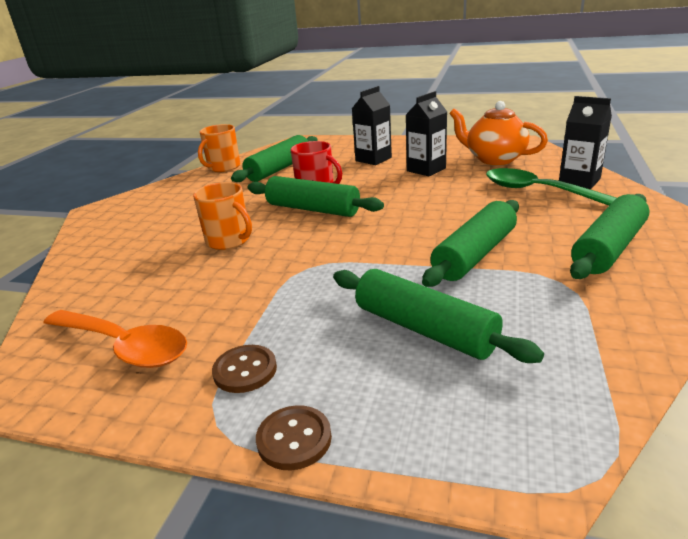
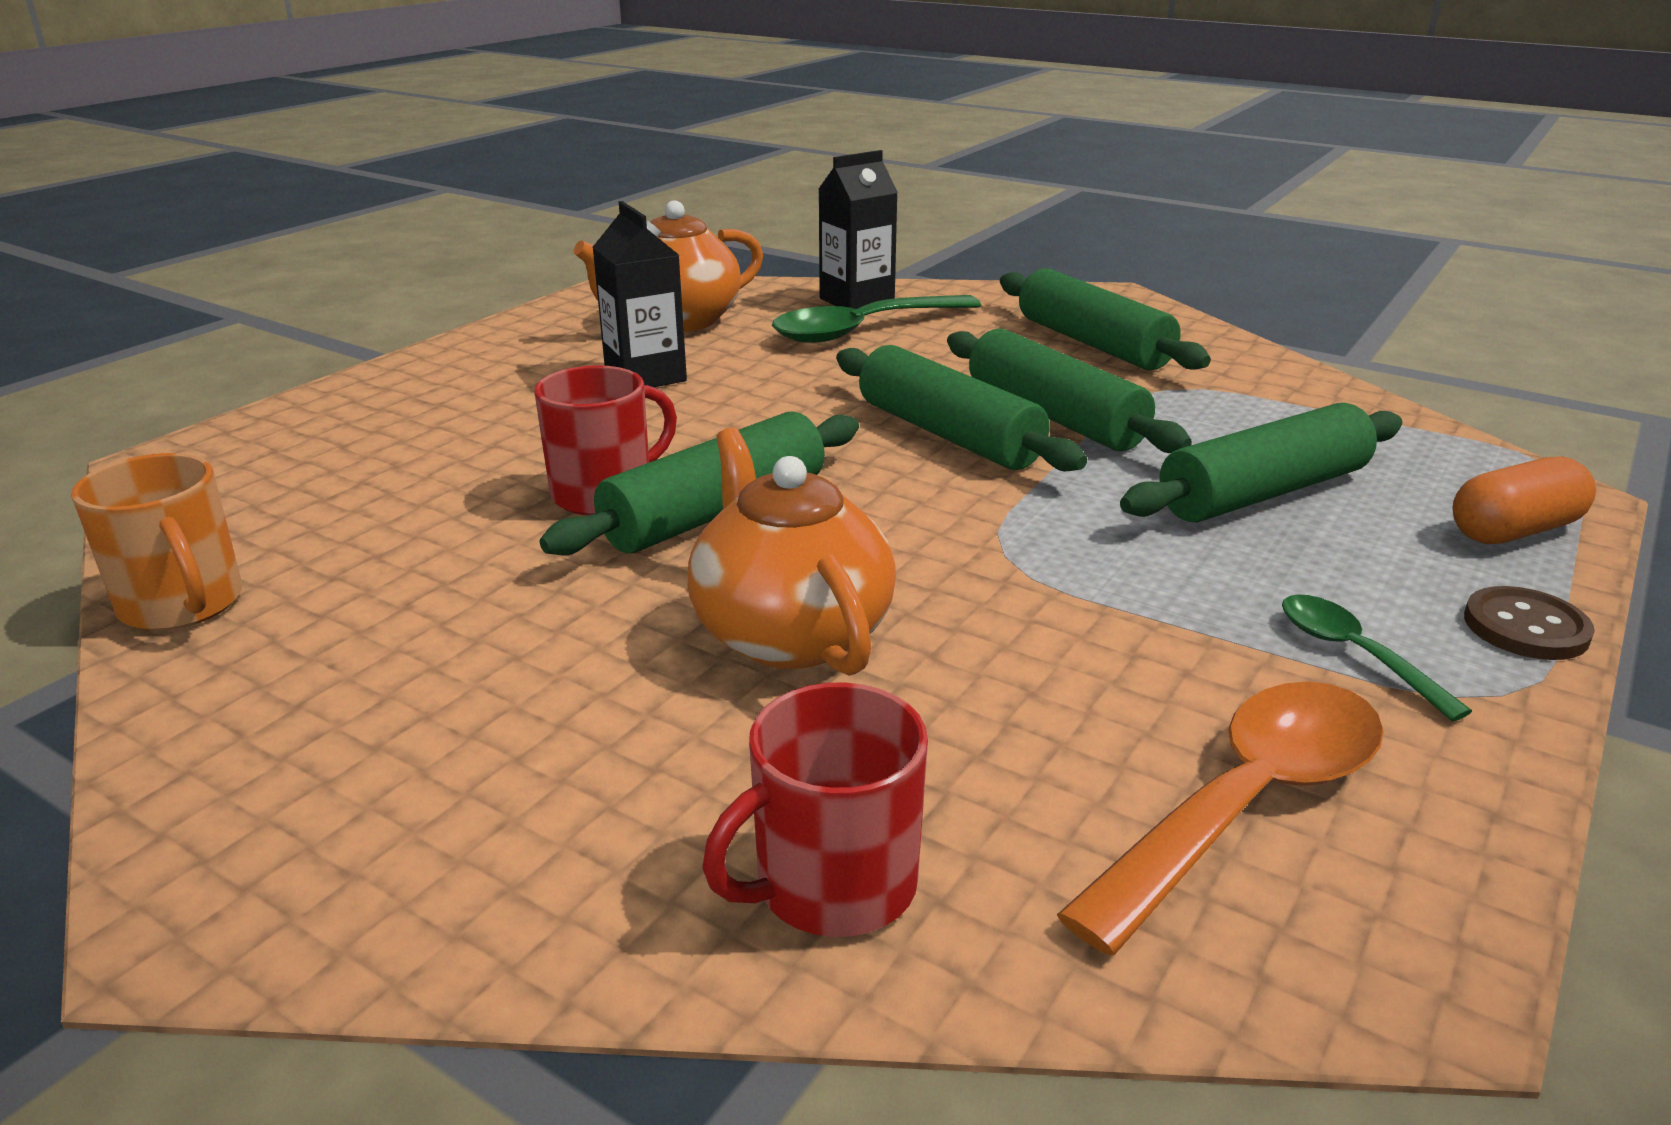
camera: 75 degrees left, 0 degrees up
orange mug [193,182,252,250] -> orange teapot [688,427,896,676]
brown button [212,345,277,393] -> green spoon [1282,594,1472,722]
green rolling pin [231,135,318,182] -> green rolling pin moved to [836,345,1087,471]
black carton [352,86,392,165] -> none
none -> red mug [702,682,928,937]
none -> orange capsule [1452,456,1596,544]

